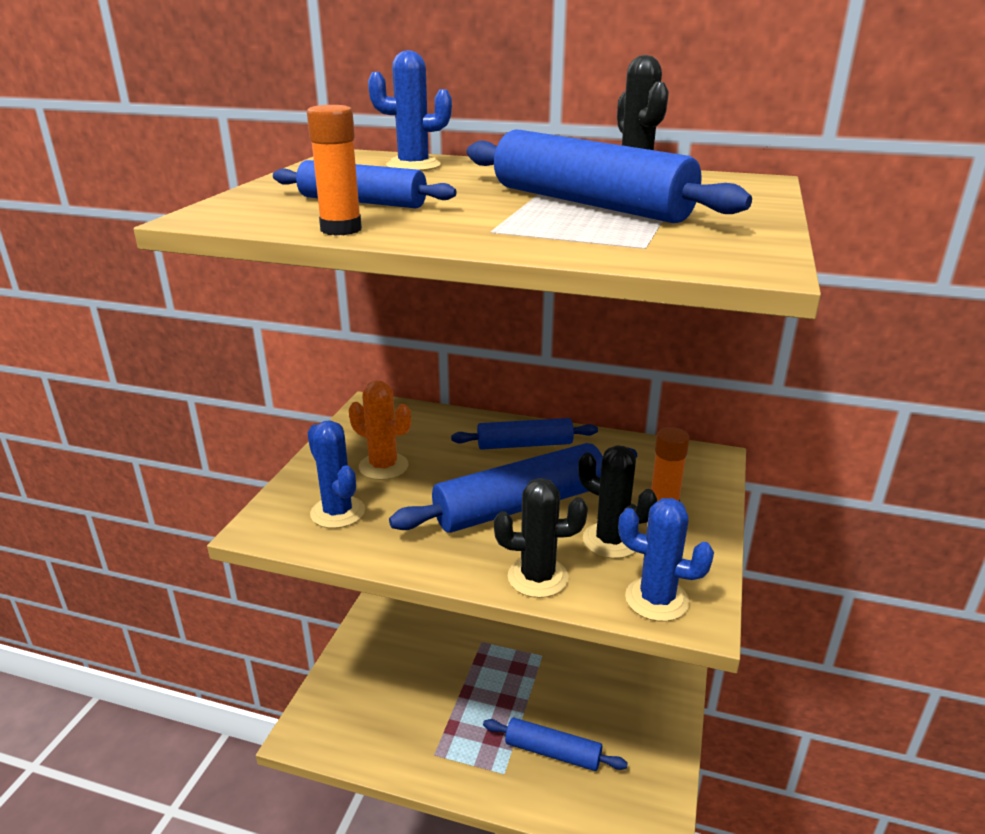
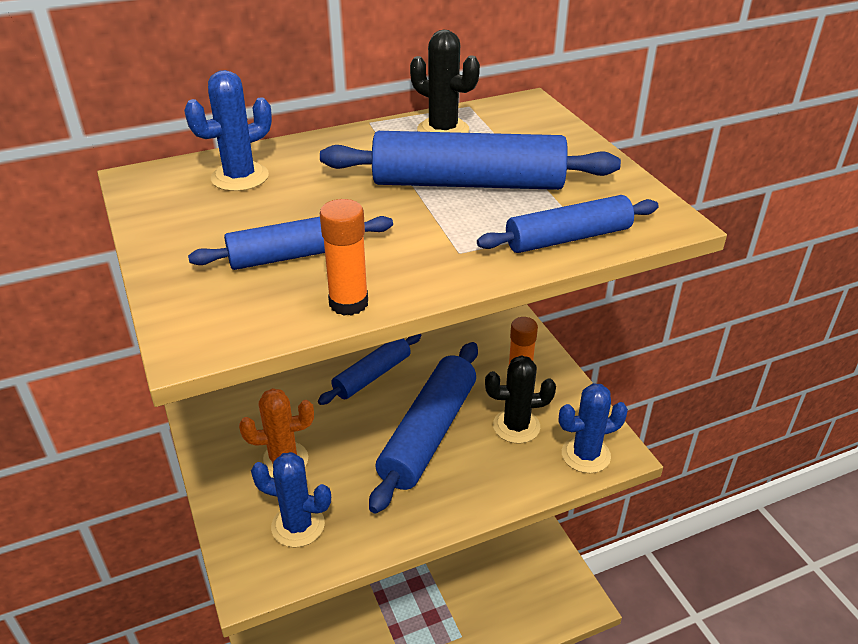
camera: 40 degrees left, 10 degrees up
blue rolling pin [483,718,628,771] -> blue rolling pin moved to [477,195,659,253]
black cactus [494,478,588,598] -> none

